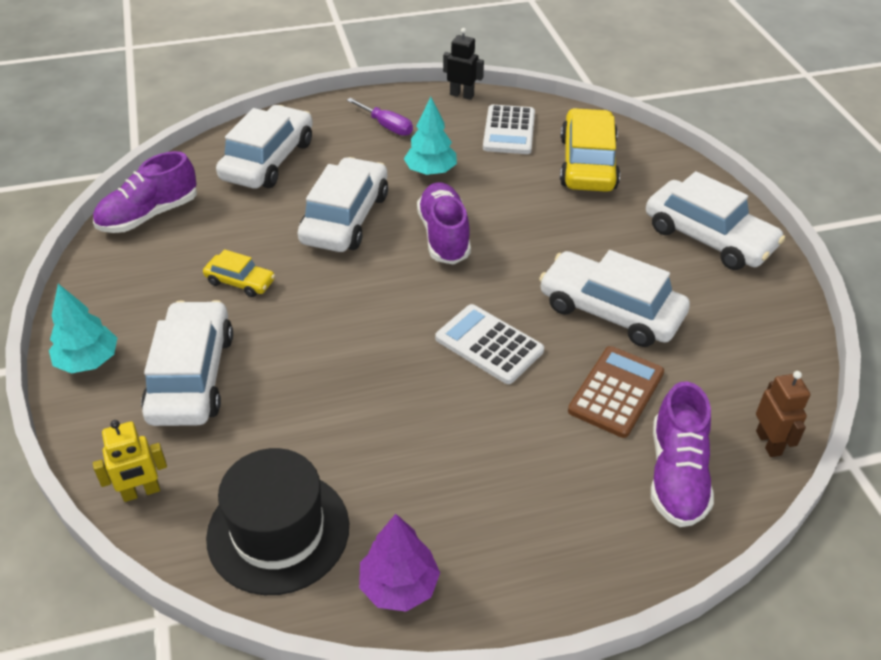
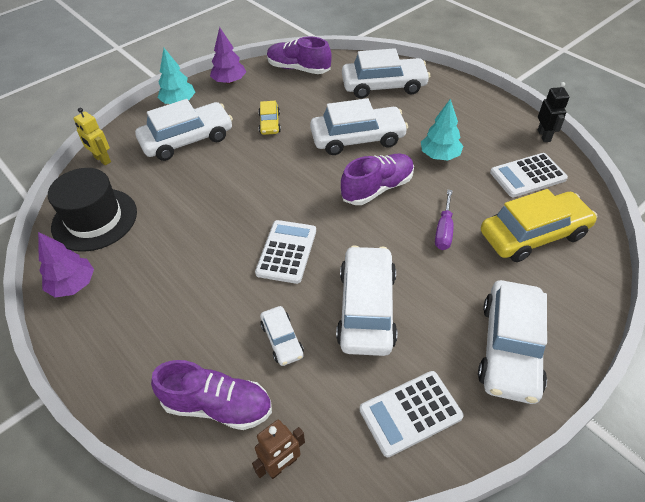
camera: 65 degrees right, 5 degrees up
purple screwdriver [347,98,413,136] -> purple screwdriver moved to [435,190,453,250]
brown calculator [568,346,664,438] -> white car [260,306,304,366]
purple shoe [651,381,714,527] -> purple shoe turned 150 degrees counterclockwise [151,360,272,430]
none -> purple tree [210,27,246,84]
none -> white calculator [360,371,464,457]

